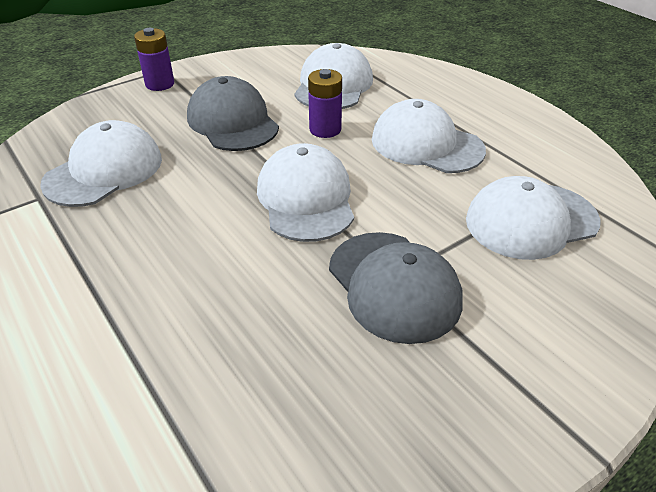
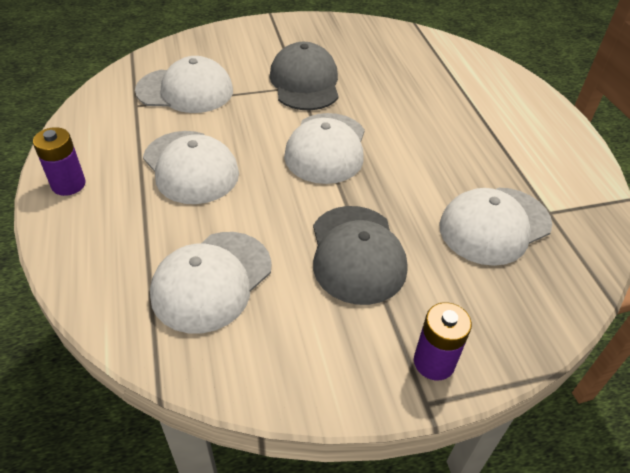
camera: 160 degrees left, 5 degrees up
purple battery [308,69,342,138] -> purple battery moved to [33,127,86,196]

